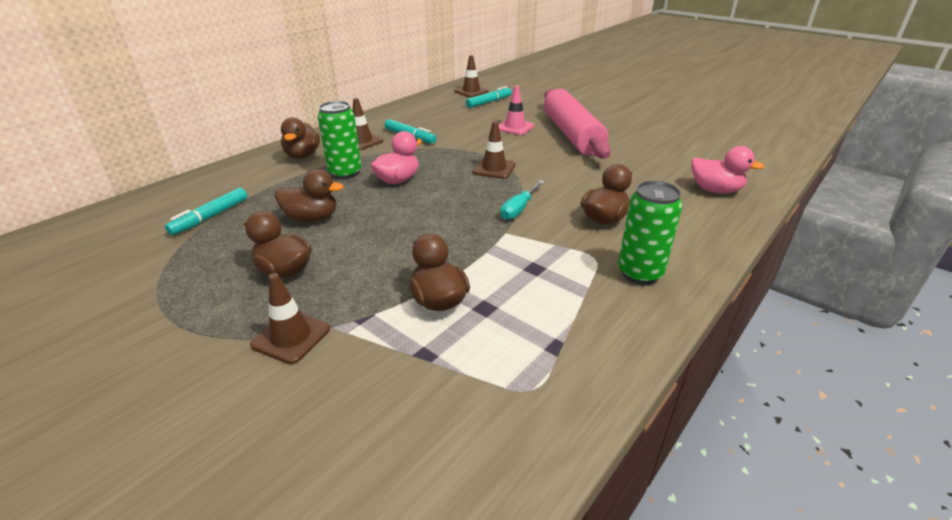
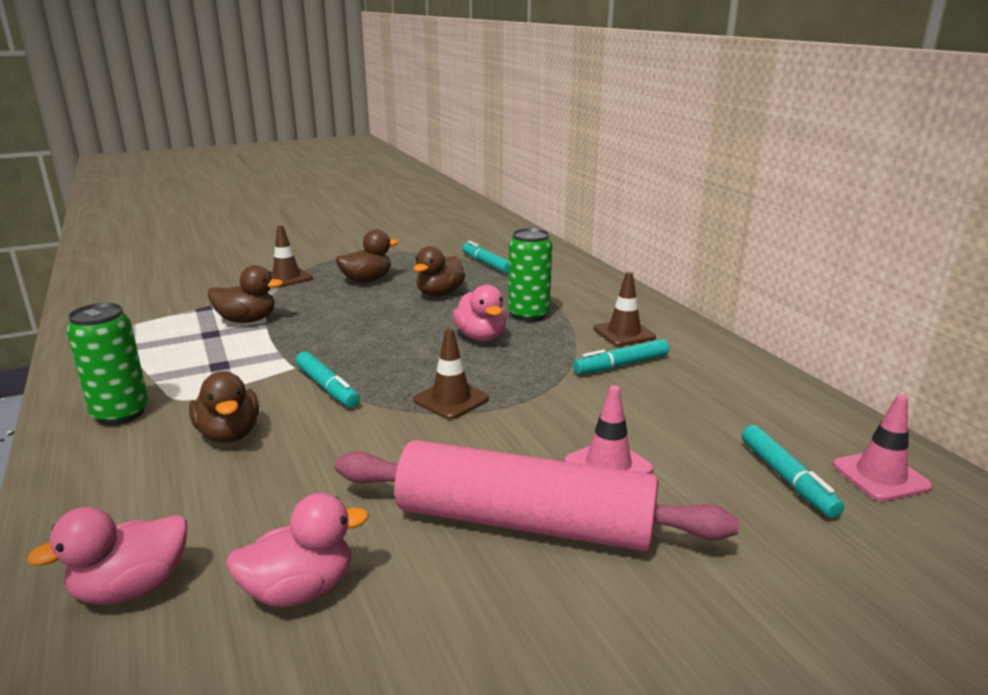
camera: 115 degrees right, 10 degrees down
brown duck [281,117,320,159] -> none
brown traffic cone [454,55,489,97] -> pink traffic cone [833,394,933,501]
turquoise screwdriver [500,180,545,220] -> turquoise marker [296,351,360,408]
none -> pink duck [226,493,369,607]

